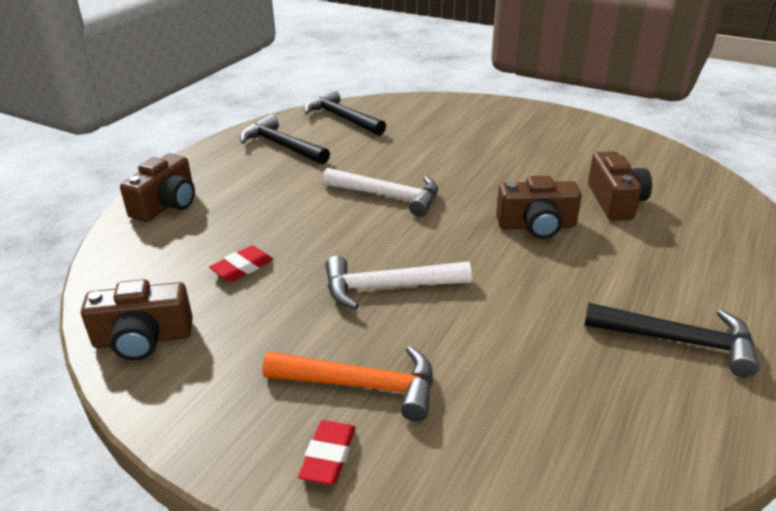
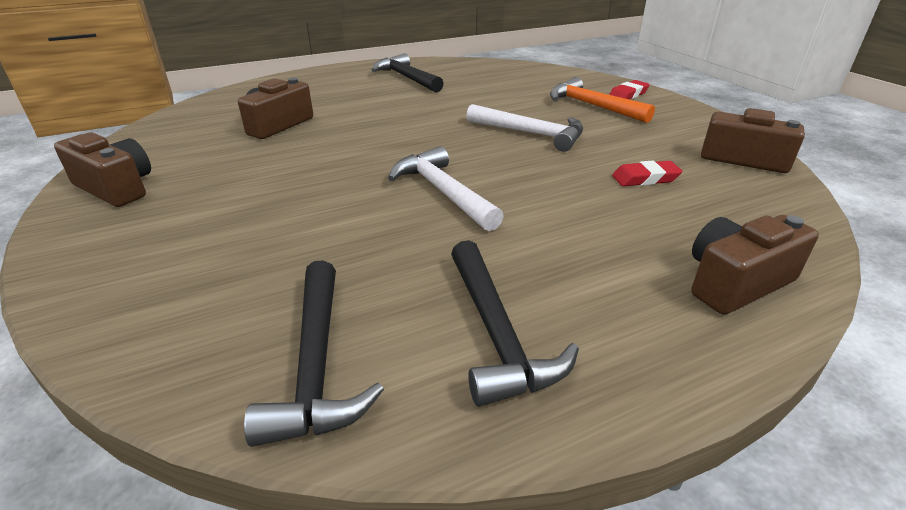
camera: 145 degrees left, 0 degrees up
brown camera [496,176,582,239] -> brown camera moved to [54,132,151,207]

